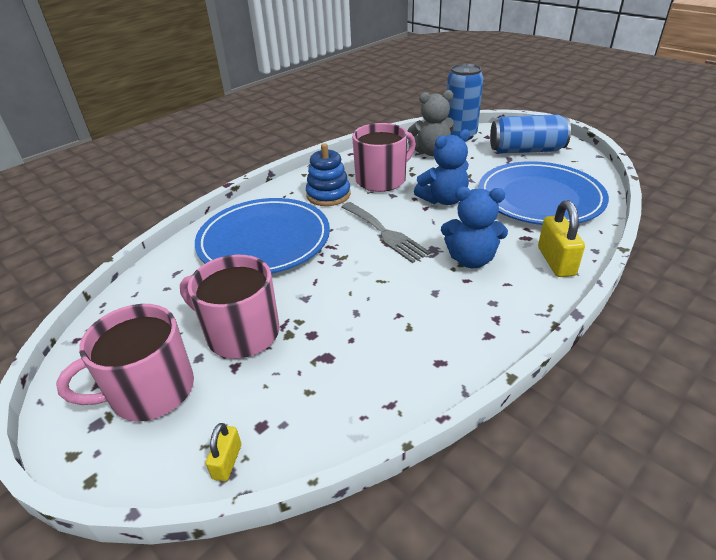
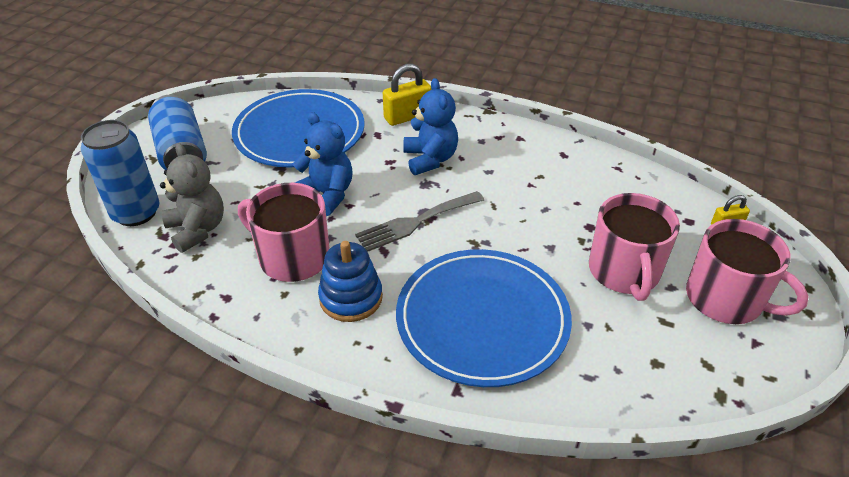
camera: 115 degrees left, 5 degrees up
grey fork [341,202,431,263] -> grey fork turned 150 degrees counterclockwise [355,191,484,252]

